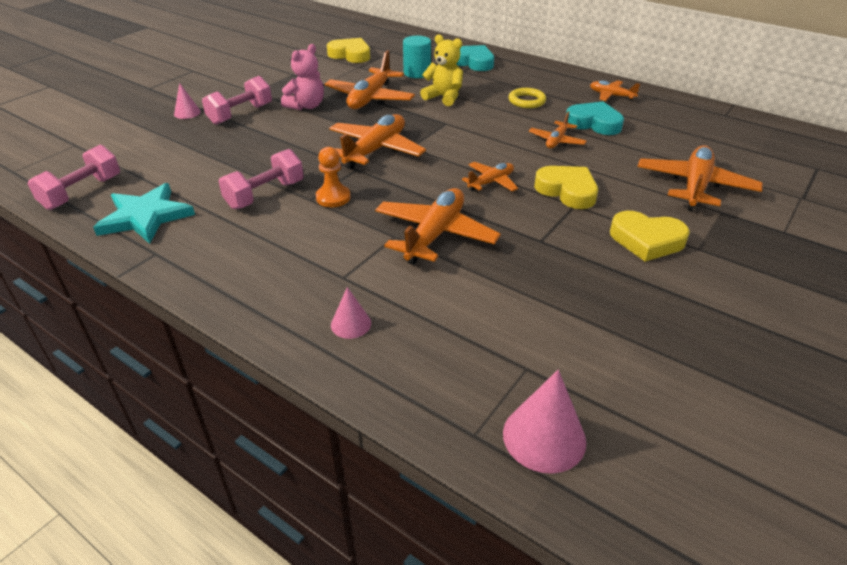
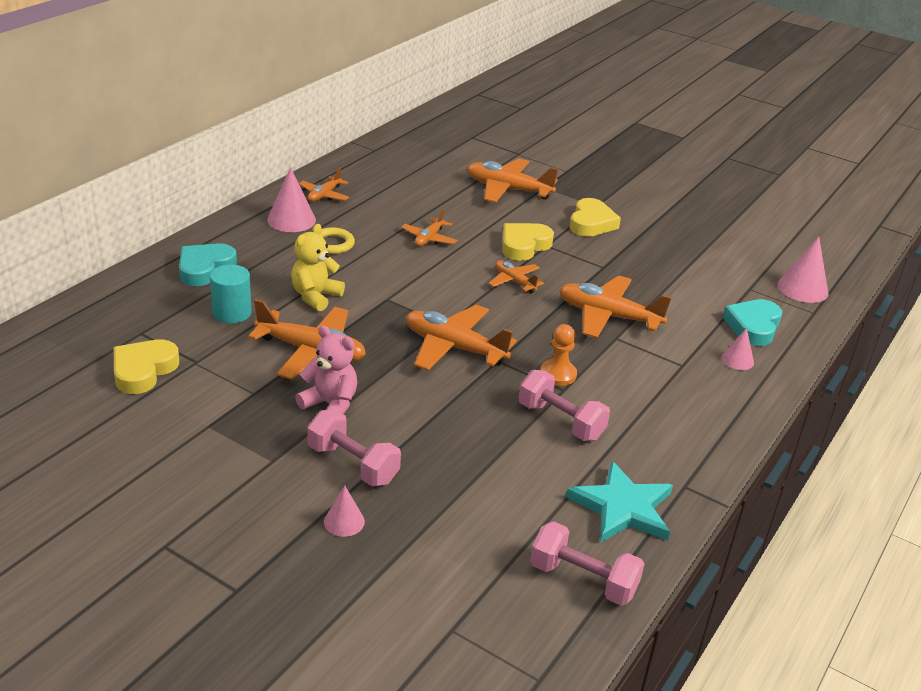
camera: 95 degrees left, 5 degrees down
orange plane [529,111,587,149] -> orange plane turned 90 degrees clockwise [401,209,457,246]
turquoise heart [566,101,624,135] -> turquoise heart moved to [723,299,782,346]
none -> pink cone [267,167,316,232]

